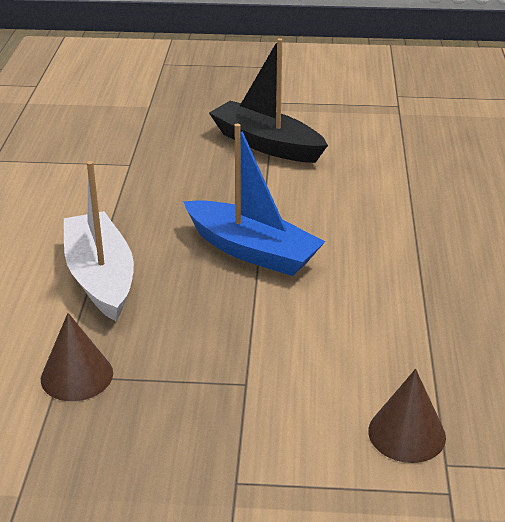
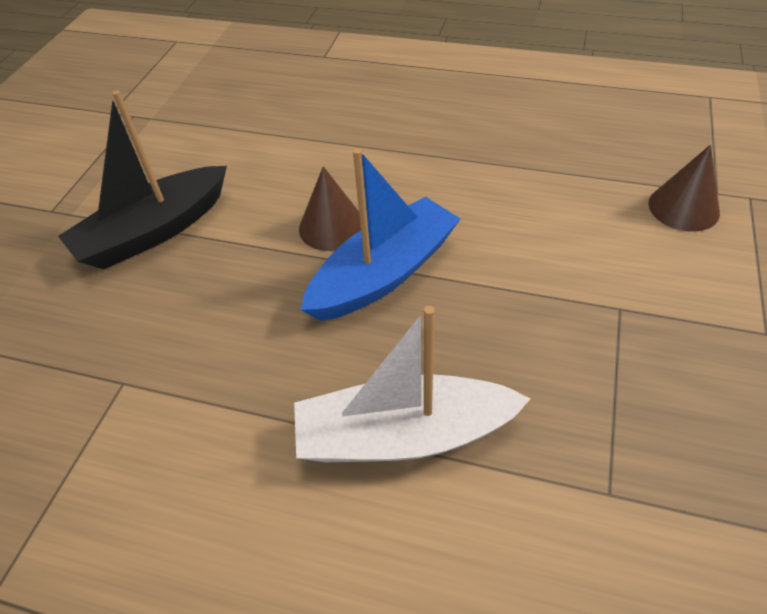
camera: 75 degrees left, 15 degrees up
brown cone [41,313,113,401] -> brown cone moved to [299,166,361,251]

